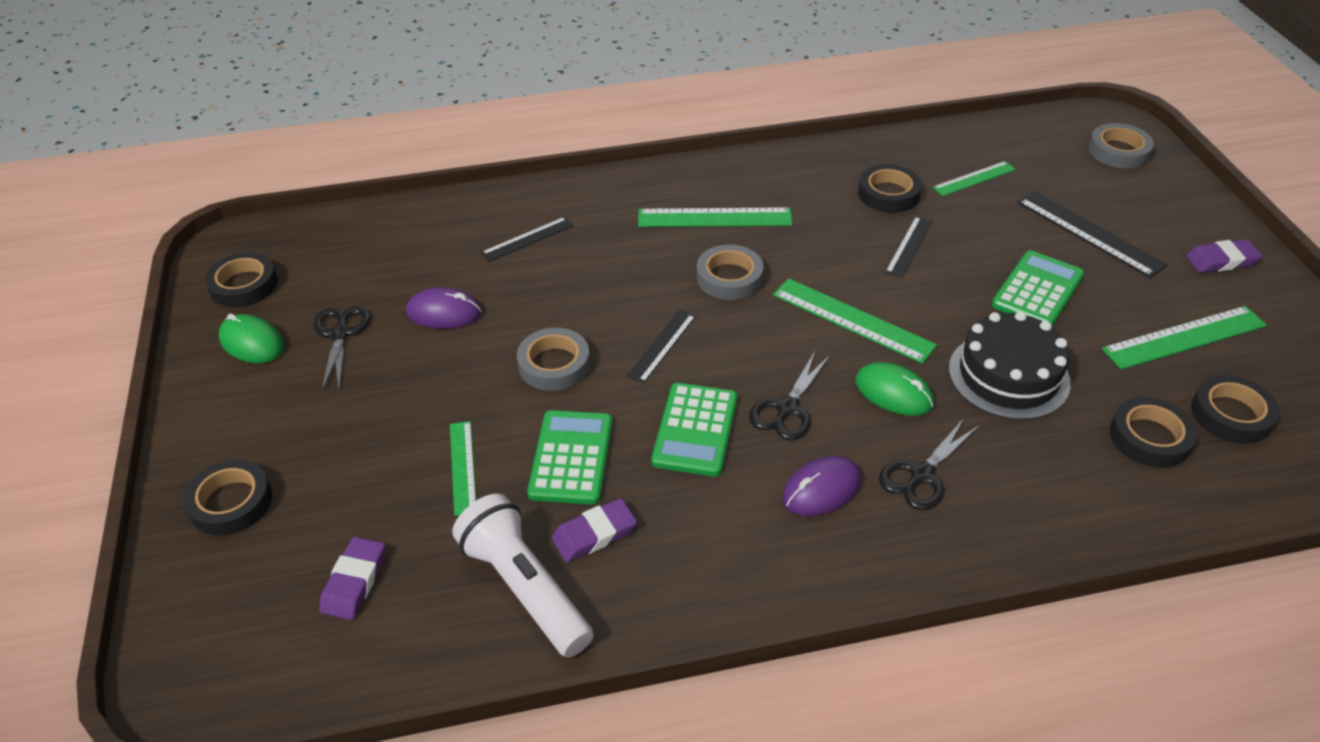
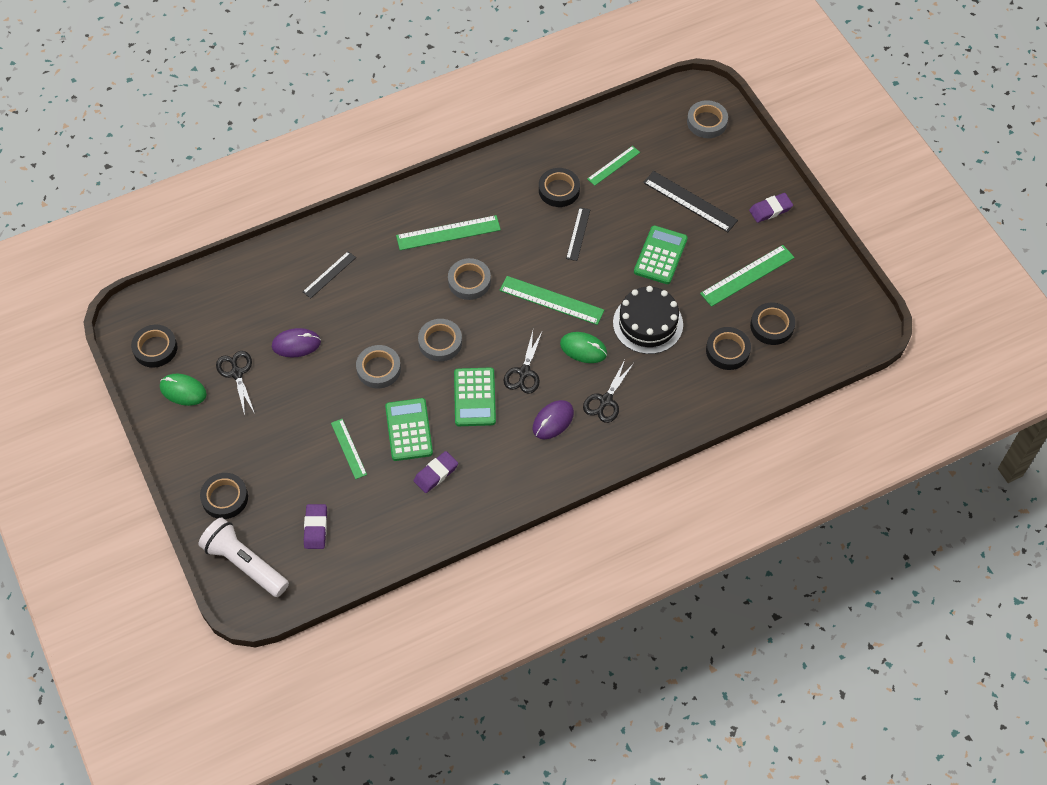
camera: 15 degrees left, 15 degrees up
white flashlight [452,494,593,657] -> white flashlight moved to [198,517,289,597]
black ruler [627,310,696,383] -> grey tape [418,319,462,361]

